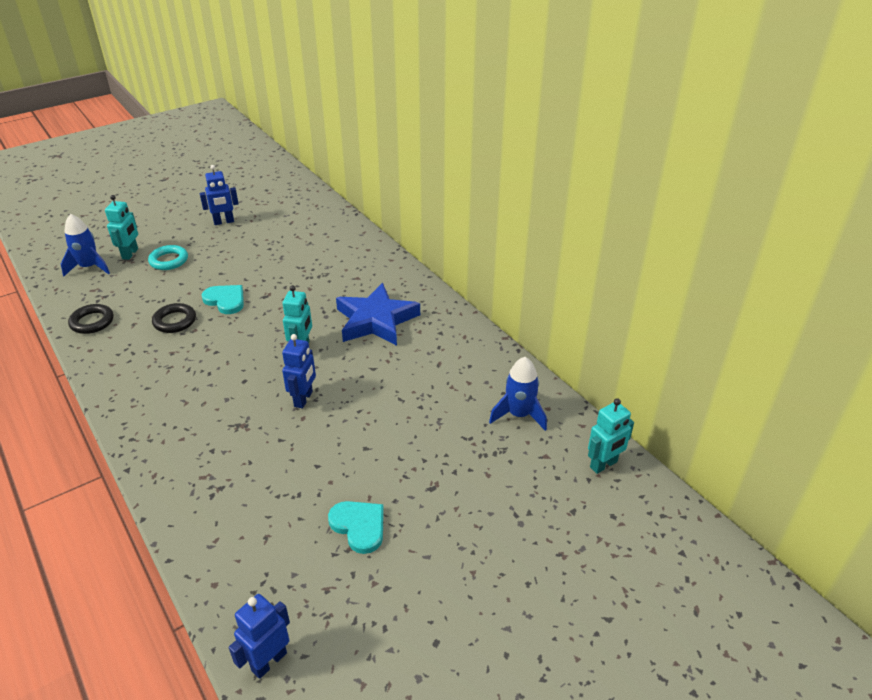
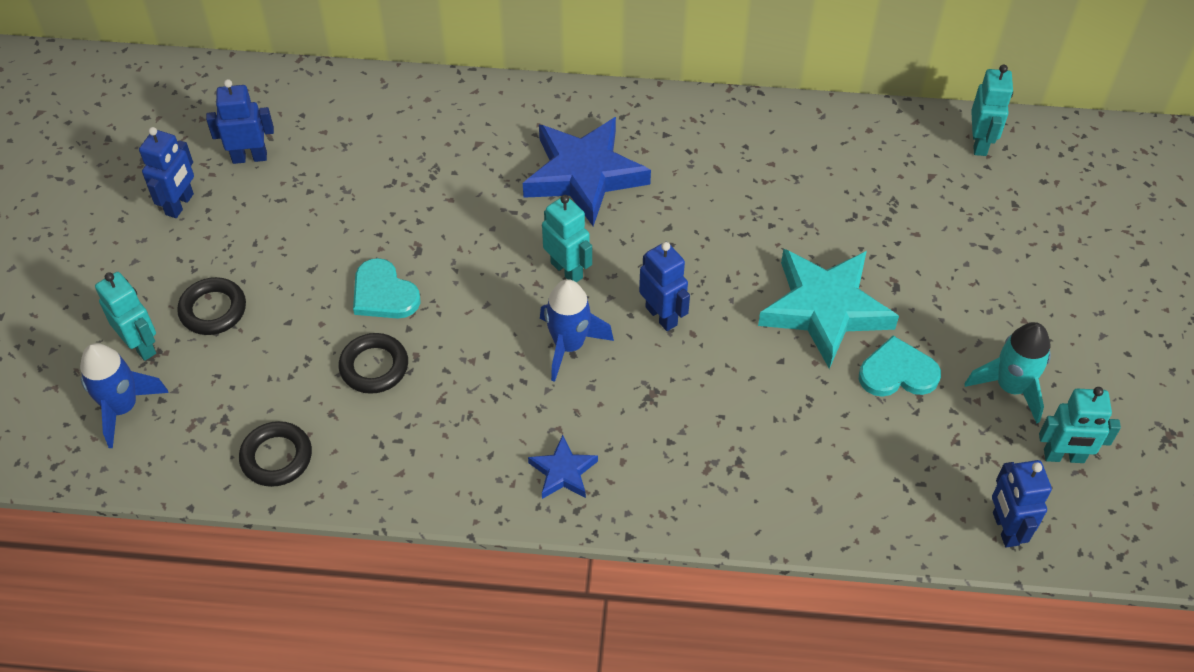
camera: 50 degrees left, 15 degrees up
turquoise ring [148,245,188,270] -> black ring [177,277,246,335]
turquoise heart [202,285,244,314] -> turquoise heart turned 120 degrees counterclockwise [353,258,421,318]
blue rocket [489,357,547,431] -> blue rocket moved to [540,279,614,382]
none -> blue robot [206,79,274,164]
none -> blue star [528,435,598,499]
none -> turquoise star [758,249,899,369]
none -> turquoise rocket [964,322,1051,423]
none -> turquoise robot [1039,387,1121,463]

